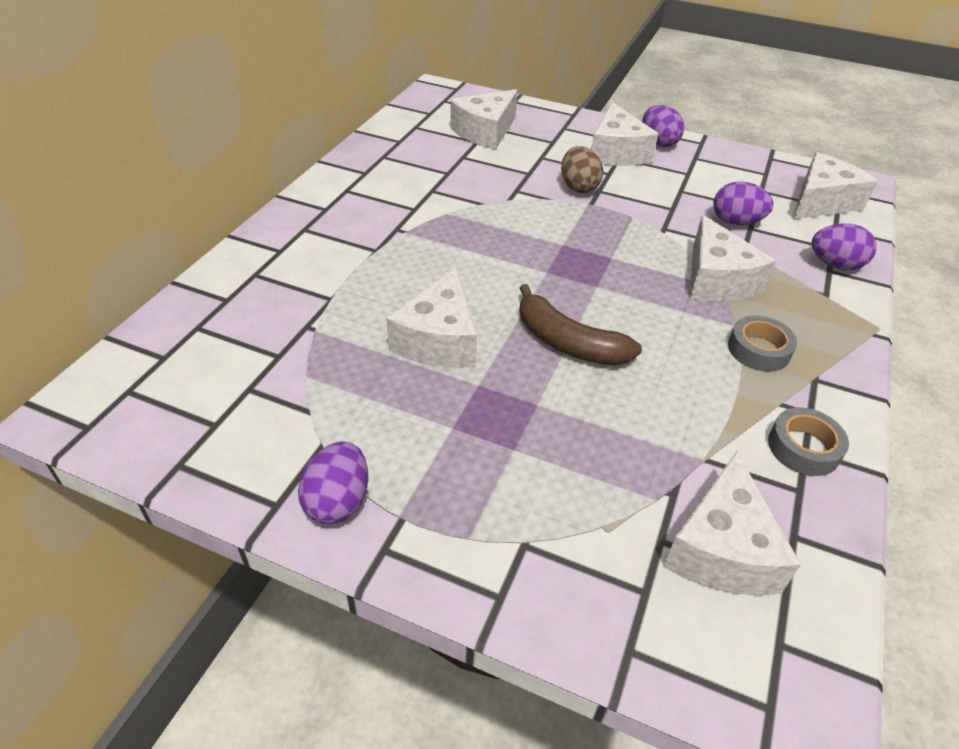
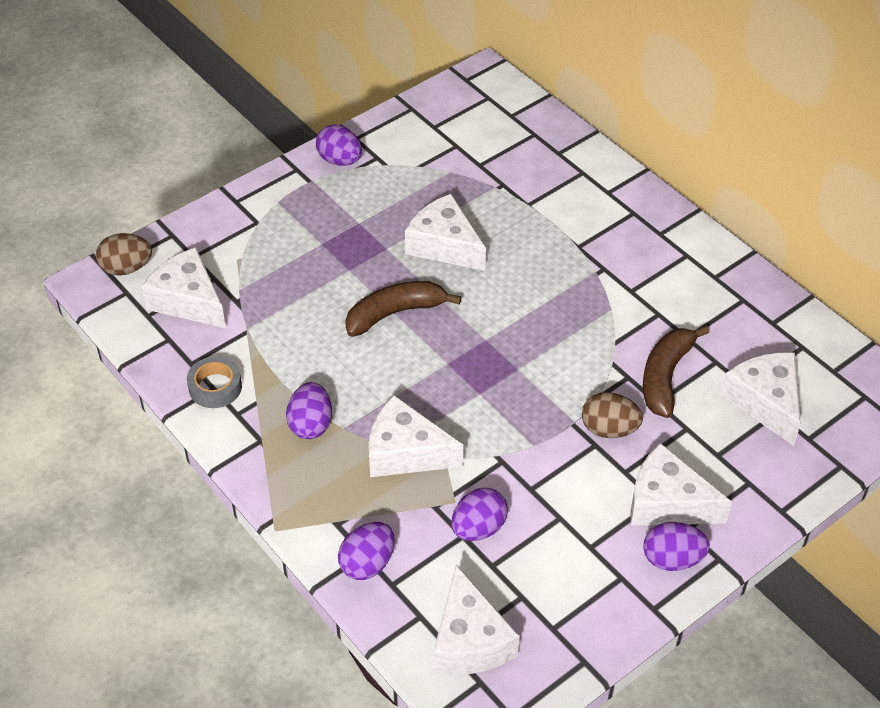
camera: 120 degrees right, 5 degrees up
grey tape [728,316,797,372] -> purple egg [286,382,332,439]
none -> brown egg [96,233,152,276]
none -> brown banana [643,326,710,418]

